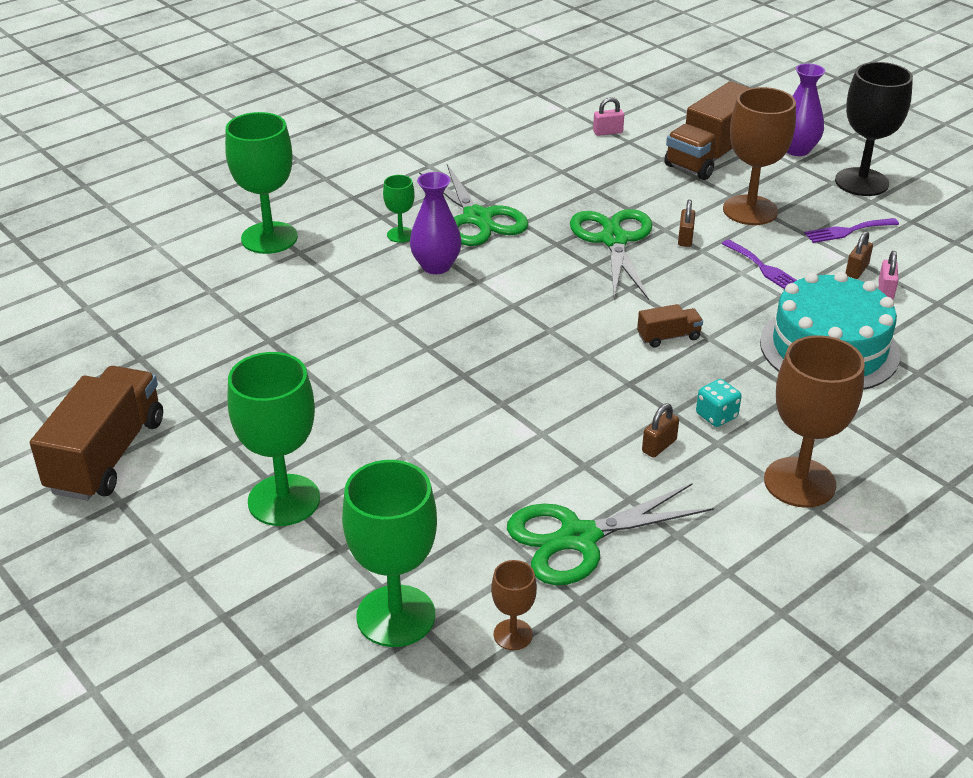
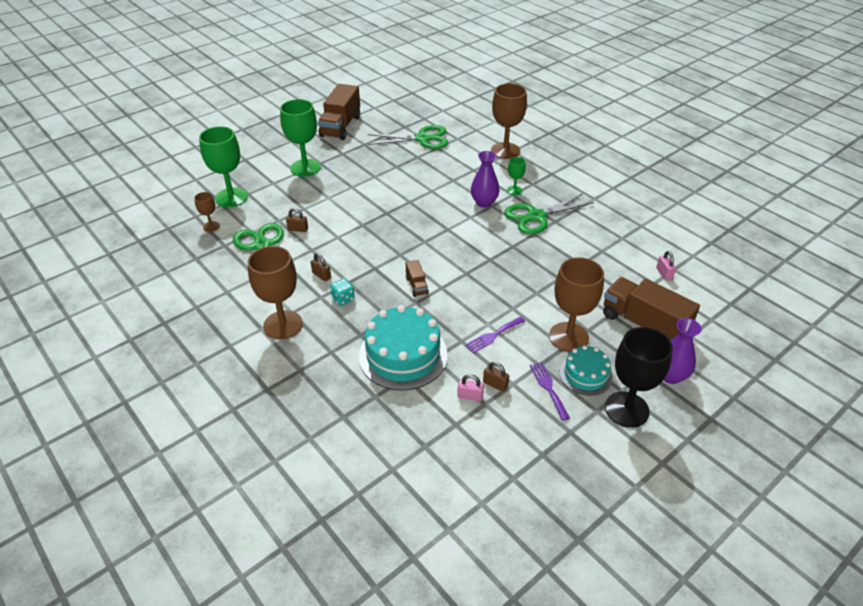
camera: 90 degrees right, 5 degrees up
brown truck [30,366,163,501] -> brown truck turned 90 degrees clockwise [318,84,360,140]
green goblet [225,112,298,254] -> brown goblet [491,83,527,159]
green scissors [570,209,652,300] -> green scissors moved to [368,125,448,149]
brown padlock [678,200,695,247] -> brown padlock moved to [286,208,308,232]
none -> turquoise cake [560,345,613,396]

